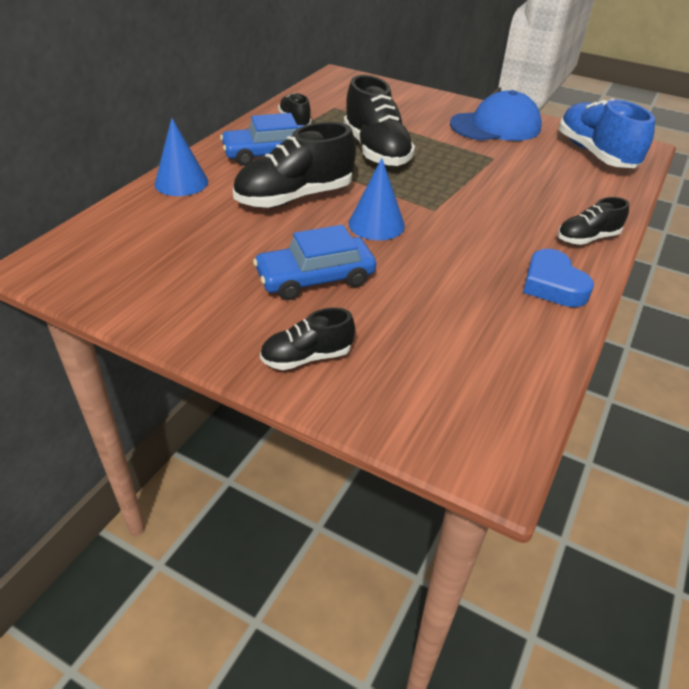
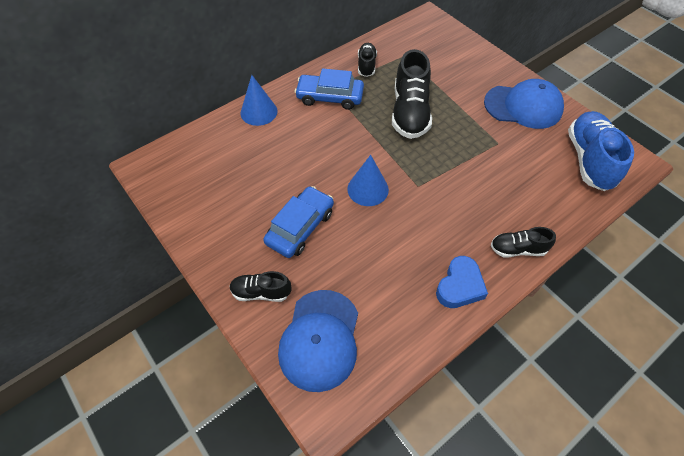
camera: 25 degrees right, 15 degrees up
black shoe [233,122,356,208] -> none
blue car [253,225,376,300] -> blue car turned 120 degrees clockwise [263,186,334,258]
blue heart [523,249,594,307] -> blue heart turned 150 degrees counterclockwise [436,256,488,308]
none -> blue cap [278,290,358,392]

